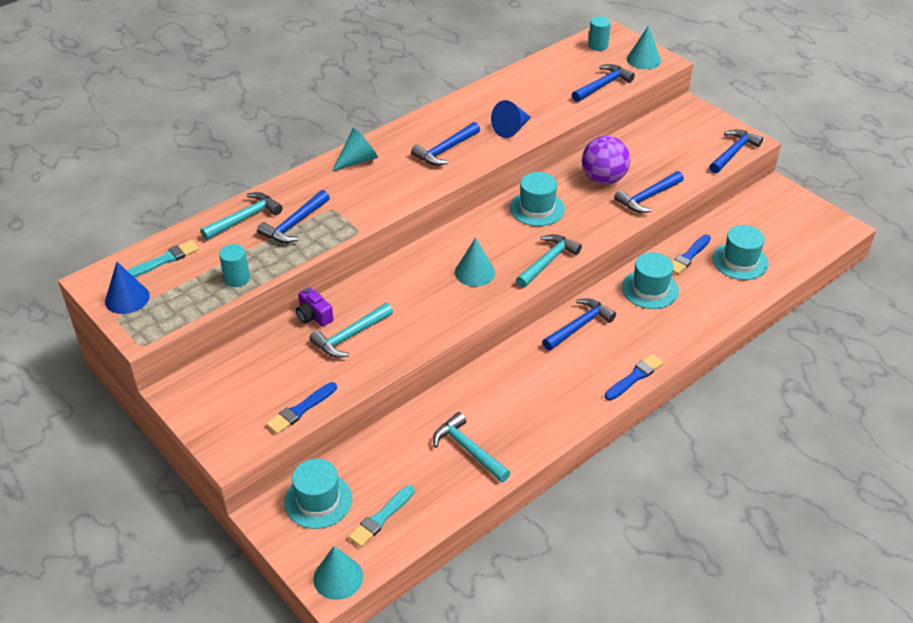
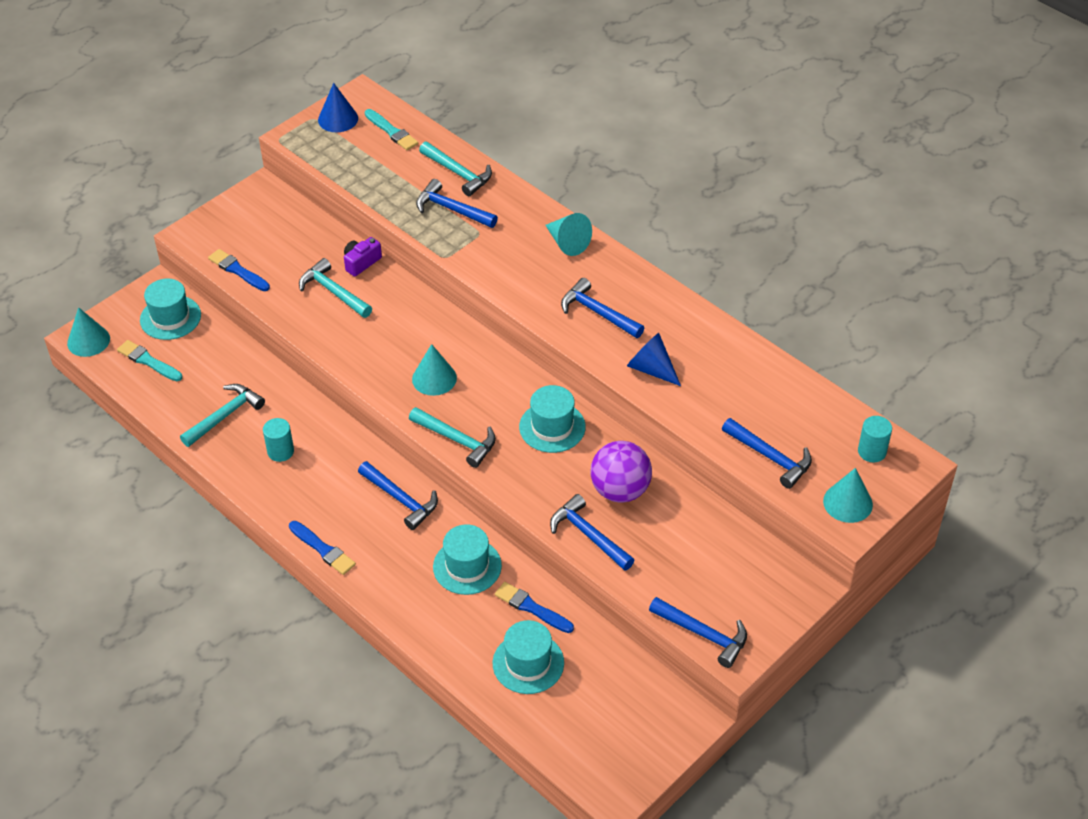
camera: 85 degrees right, 5 degrees up
turquoise cylinder [219,244,250,287] -> turquoise cylinder moved to [263,418,294,462]

